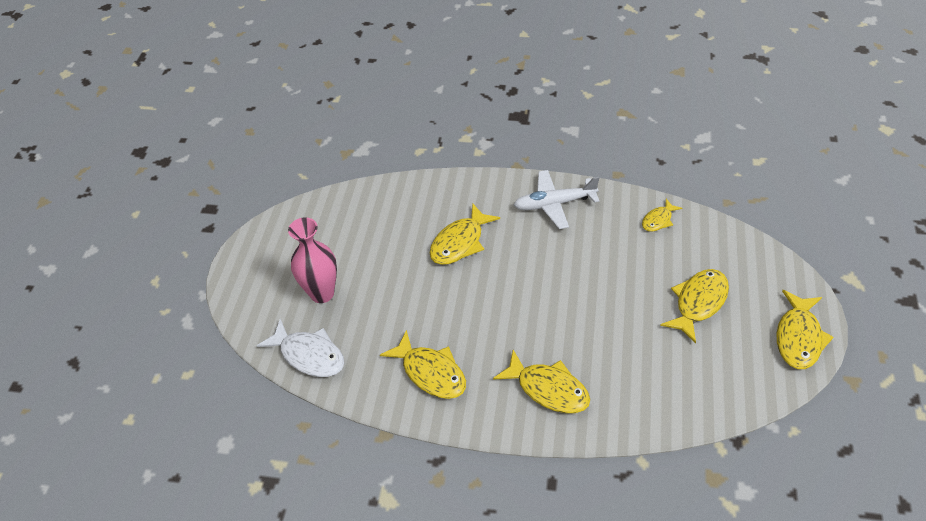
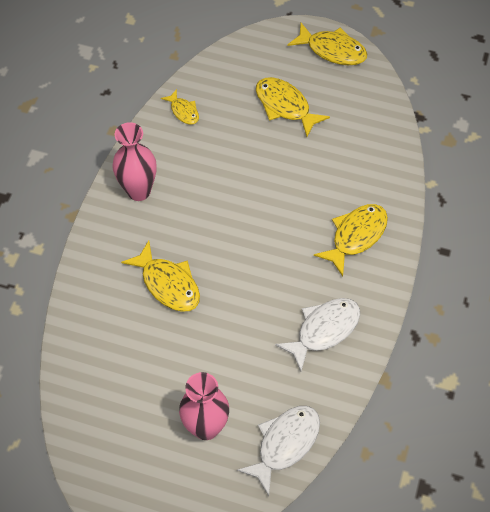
camera: 85 degrees left, 10 degrees up
yellow fish [380,330,466,399] -> white fish [275,298,360,371]
white plane [514,170,599,229] -> pink vase [112,122,156,201]

